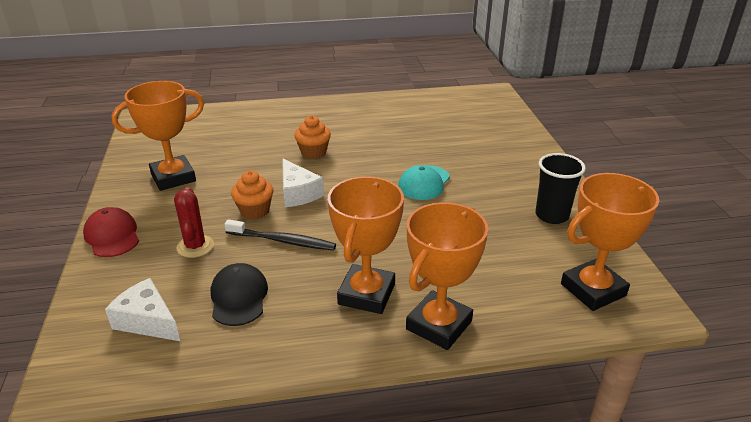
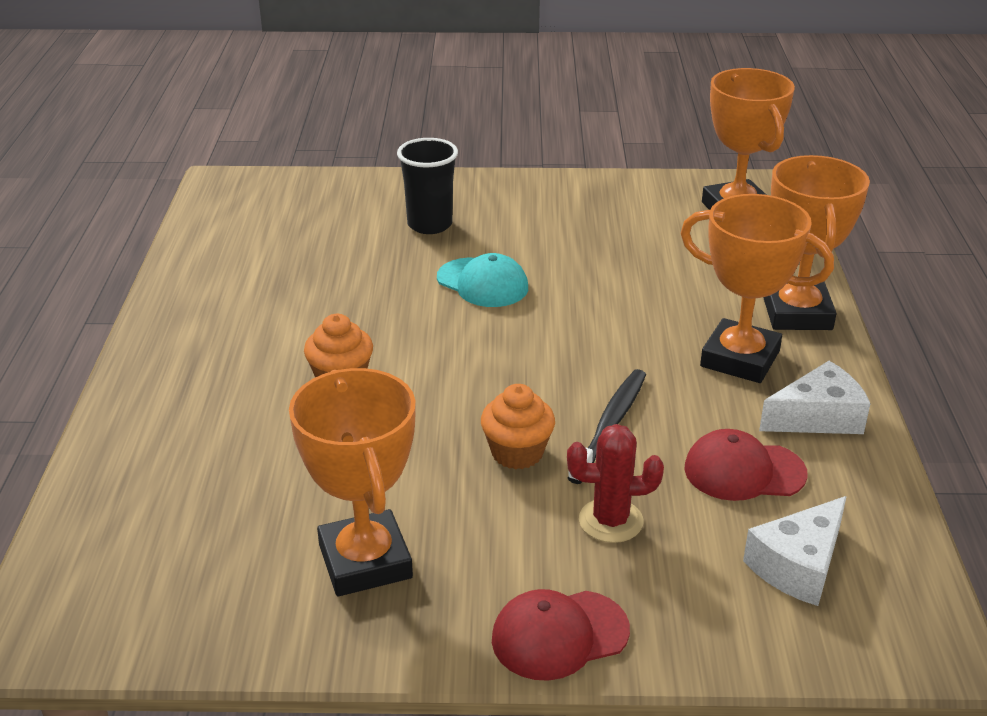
camera: 80 degrees left, 0 degrees up
black cap [211,263,268,326] -> red cap [684,429,808,501]
white cheese [282,159,324,207] -> white cheese moved to [759,361,871,434]
orange trophy [406,202,488,350] -> orange trophy turned 45 degrees clockwise [763,155,870,330]
black cup [535,153,586,224] -> black cup moved to [397,138,458,234]

